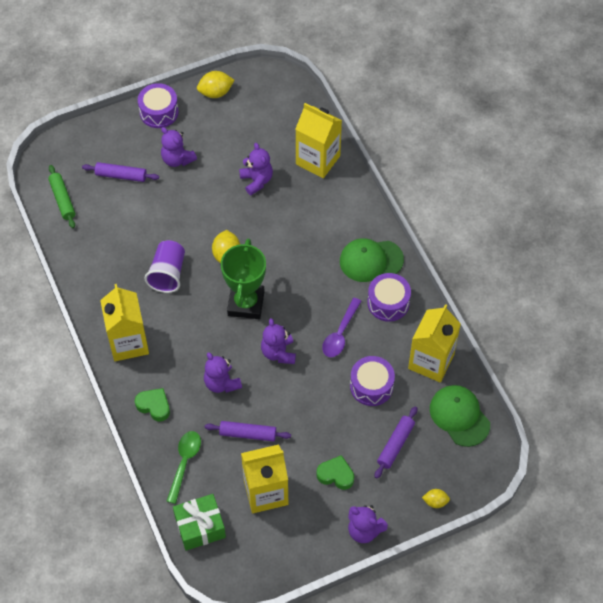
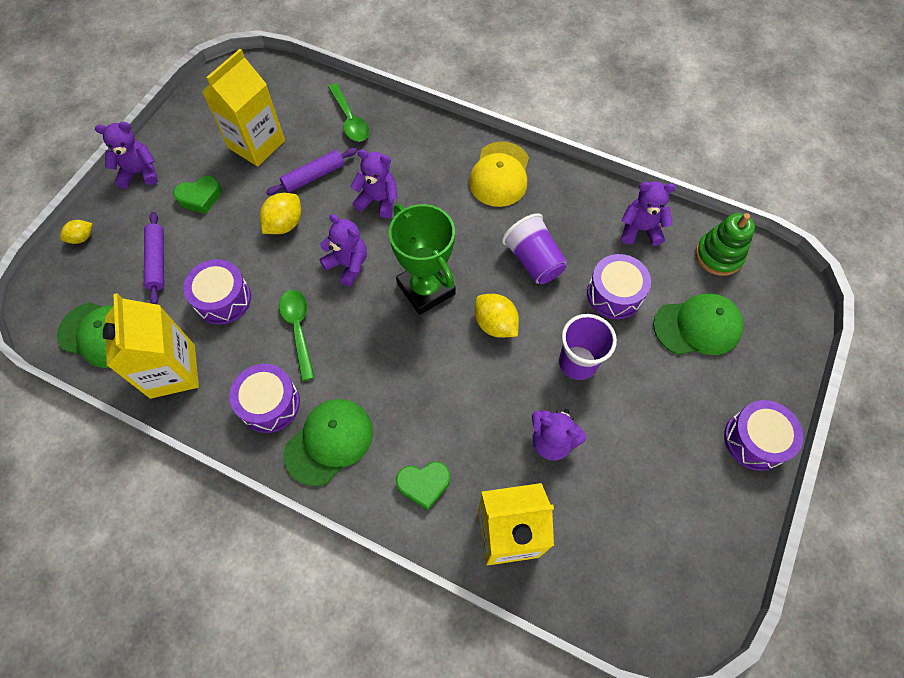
camera: 140 degrees right, 5 degrees up
green rolling pin [48,165,75,228] -> green stacking toy [695,213,755,276]
purple rolling pin [82,162,159,182] -> green cap [653,293,744,355]
yellow carton [100,284,149,361] -> yellow cap [469,141,529,207]
green heart [135,388,170,422] -> green heart moved to [396,462,450,510]
purple teddy bear [161,127,197,167] -> purple teddy bear moved to [621,181,676,246]
green gift [173,494,226,551] -> none
yellow lemon [197,71,234,98] -> yellow lemon moved to [260,193,301,234]
purple spoon [322,298,361,357] -> green spoon [279,290,315,381]
none -> purple cup [559,314,617,380]
none -> purple drum [587,254,651,319]

